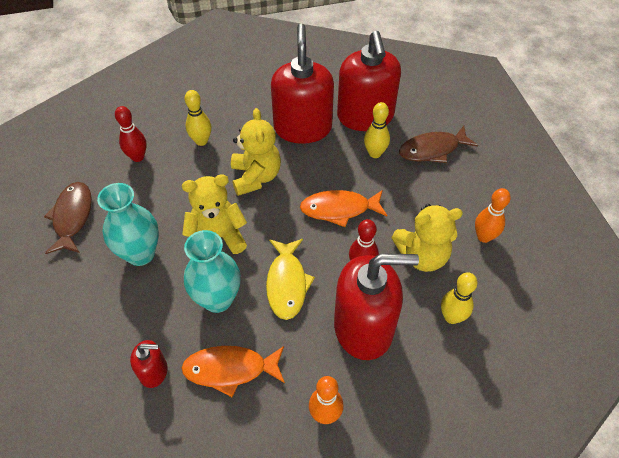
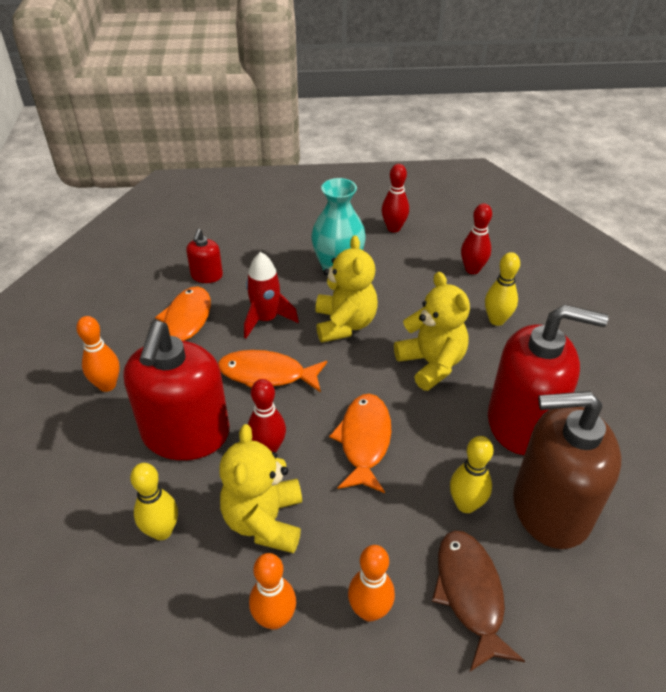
camera: 100 degrees right, 10 degrees down
brown fish [44,182,92,254] -> red bowling pin [382,164,409,232]
turquoise vase [184,230,241,313] -> red rocket [244,252,299,338]
yellow teddy bear [231,108,281,196] -> yellow teddy bear turned 120 degrees counterclockwise [394,272,470,391]
yellow fish [266,239,315,320] -> orange fish [218,350,327,393]
red soap dispenser [337,31,401,131] -> brown soap dispenser [513,391,621,549]
none -> orange bowling pin [348,545,395,622]

